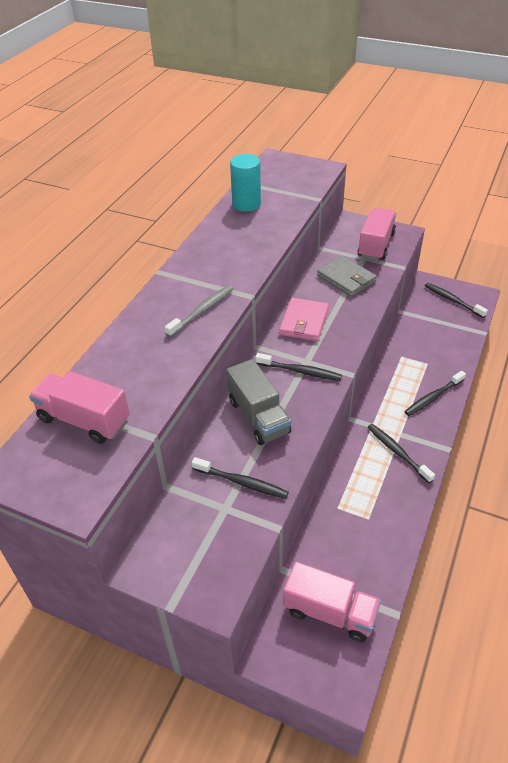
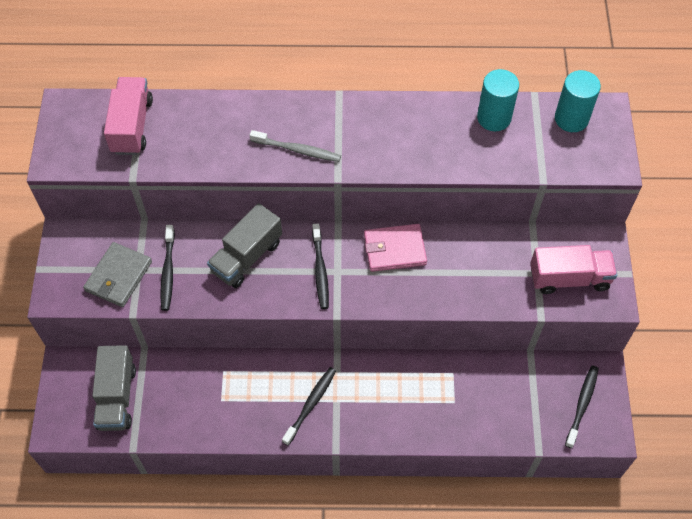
camera: 65 degrees right, 15 degrees up
pink truck [283,561,381,642] -> grey truck [92,345,136,431]
grey wallet [317,256,377,297] -> grey wallet moved to [83,242,152,307]
black toothbrush [404,371,466,416] -> none
none -> turquoise cylinder [555,70,601,132]

